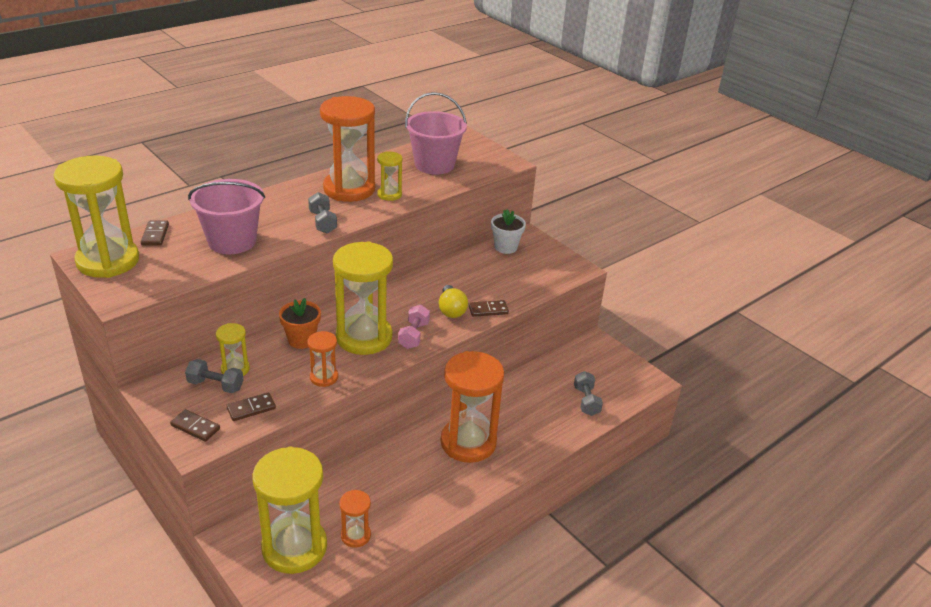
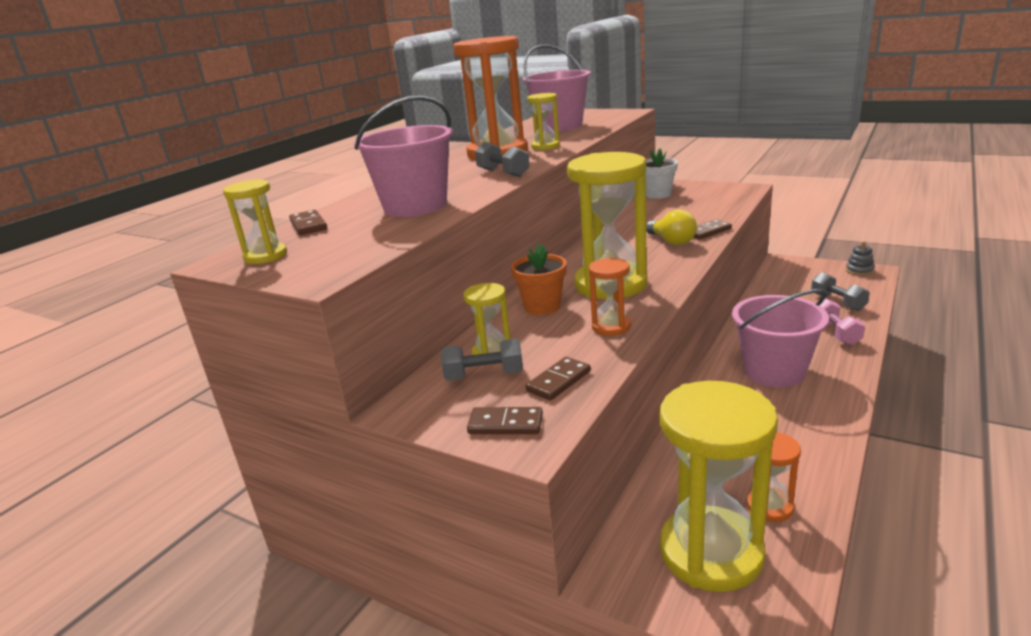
camera: 15 degrees left, 10 degrees down
yellow hourglass [54,156,139,278] -> yellow hourglass [223,179,287,264], size x0.47
pink dumbbell [398,305,430,349] -> pink dumbbell moved to [819,298,865,345]
orange hourglass [441,351,504,463] -> pink bucket [732,289,829,387]
none -> grey stacking toy [846,241,875,276]

